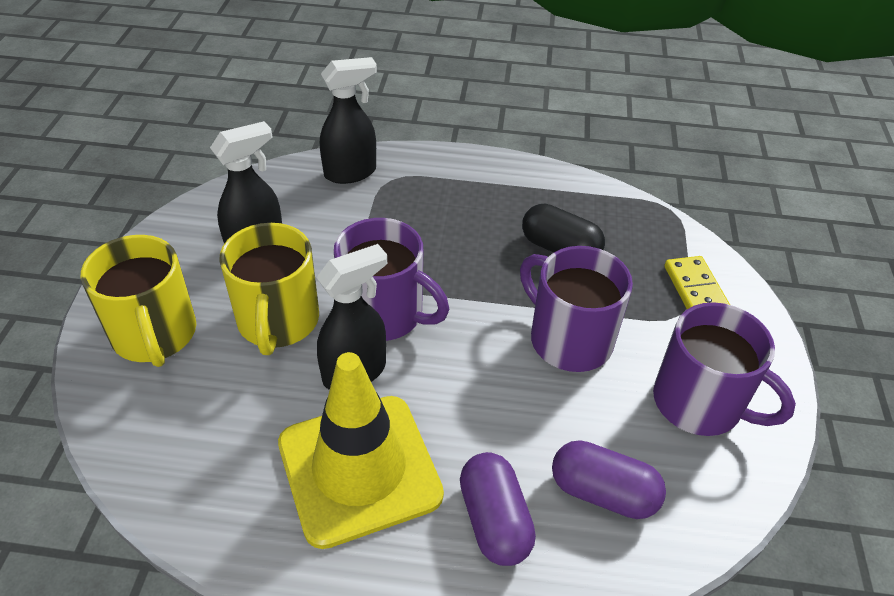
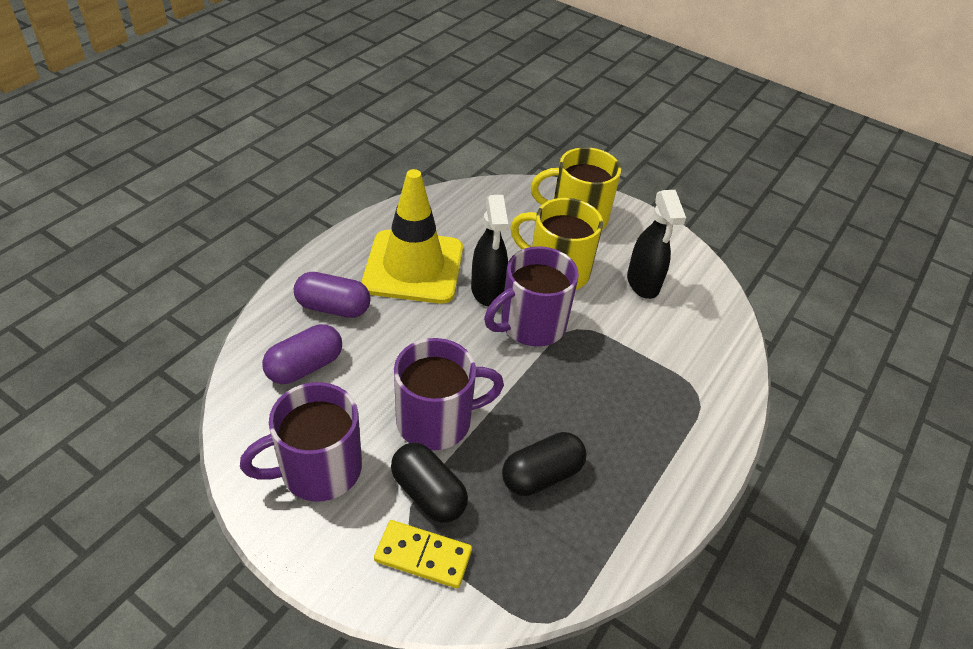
camera: 115 degrees right, 0 degrees up
black spray bottle [320,57,377,184] -> none
none -> black capsule [391,443,468,523]

